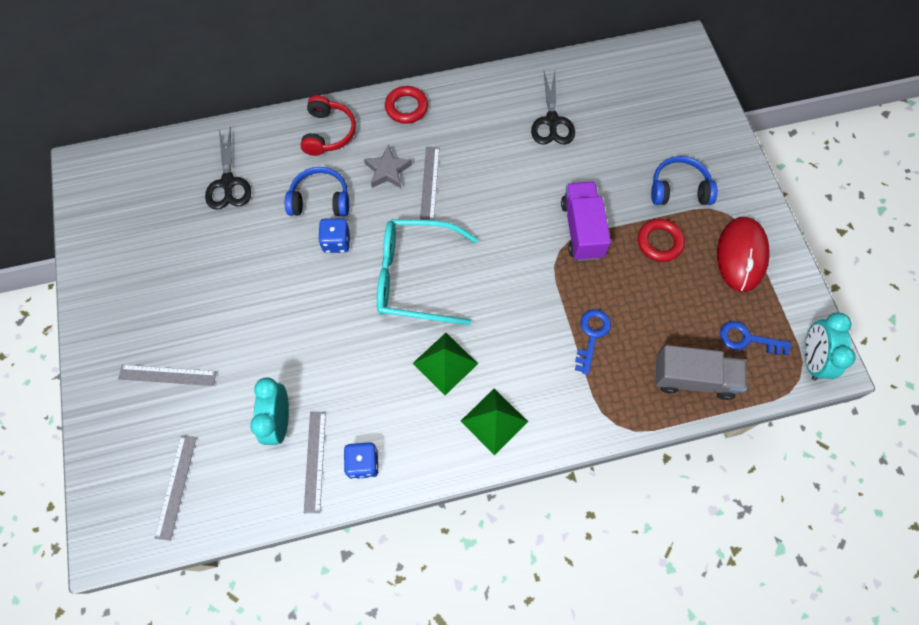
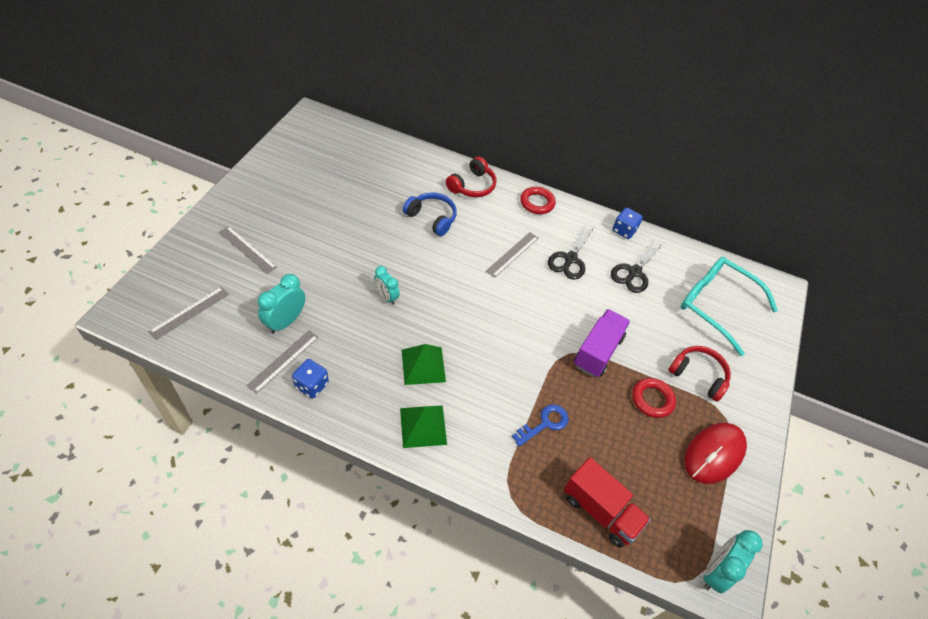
camera: 30 degrees right, 15 degrees down
black scissors [205,127,251,210] -> black scissors moved to [548,224,595,280]
blue dice [318,218,350,253] -> blue dice moved to [613,207,643,239]
grey star [364,145,412,188] -> none
turquoise glasses [377,219,478,325] -> turquoise glasses moved to [681,257,778,356]
blue headphones [651,156,718,205] -> red headphones [668,346,731,402]
grey truck [655,345,747,400] -> red truck [564,457,651,548]
blue key [720,321,791,355] -> none
none -> turquoise clock [374,266,400,305]

